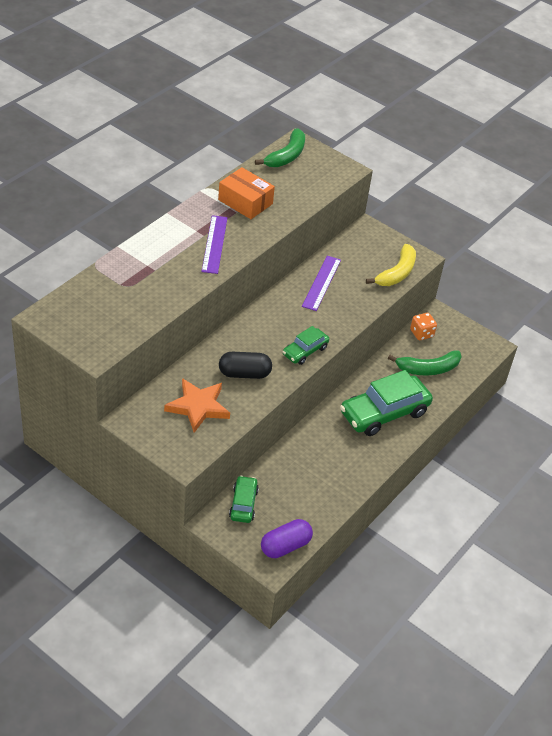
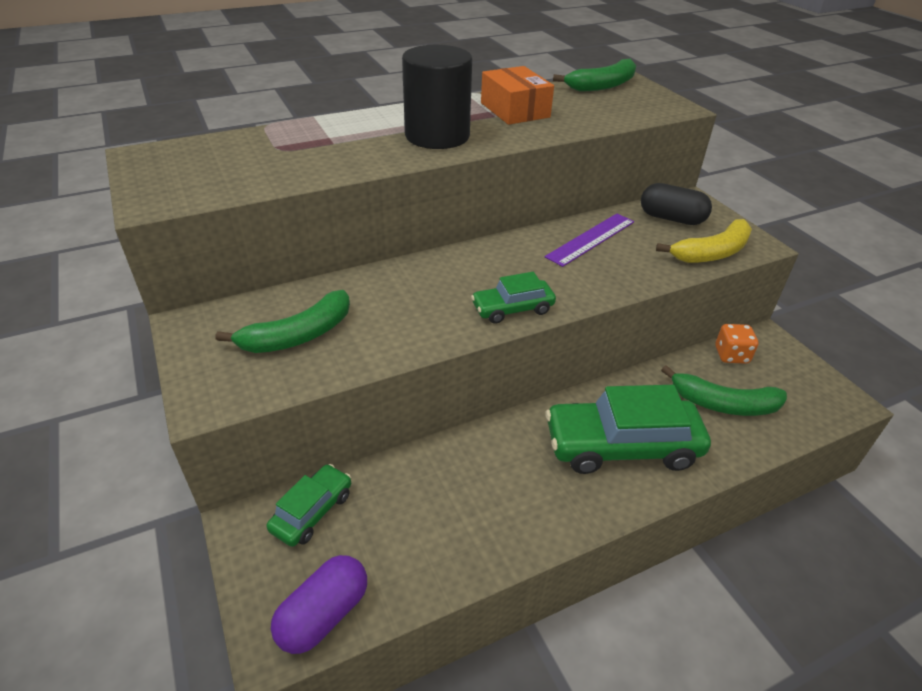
camera: 30 degrees right, 5 degrees down
orange star [164,378,230,433] -> green banana [216,290,350,353]
purple ruler [201,215,228,274] -> black cylinder [402,45,472,149]
black capsule [219,352,272,379] -> black capsule moved to [641,183,712,225]
purple capsule [261,519,313,558] -> purple capsule turned 45 degrees counterclockwise [271,555,367,654]

